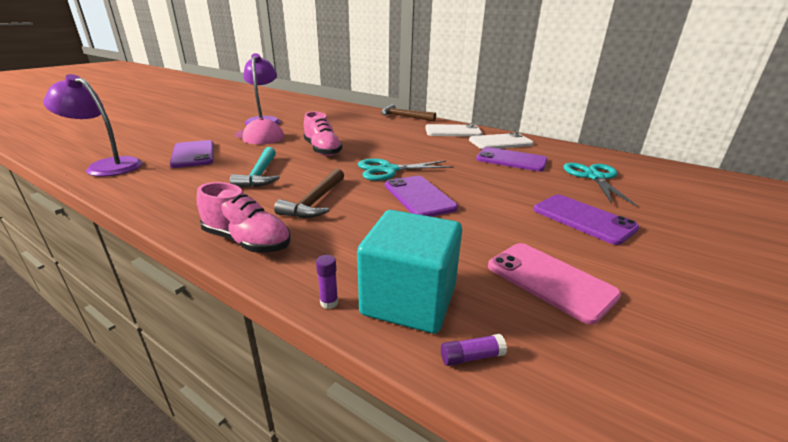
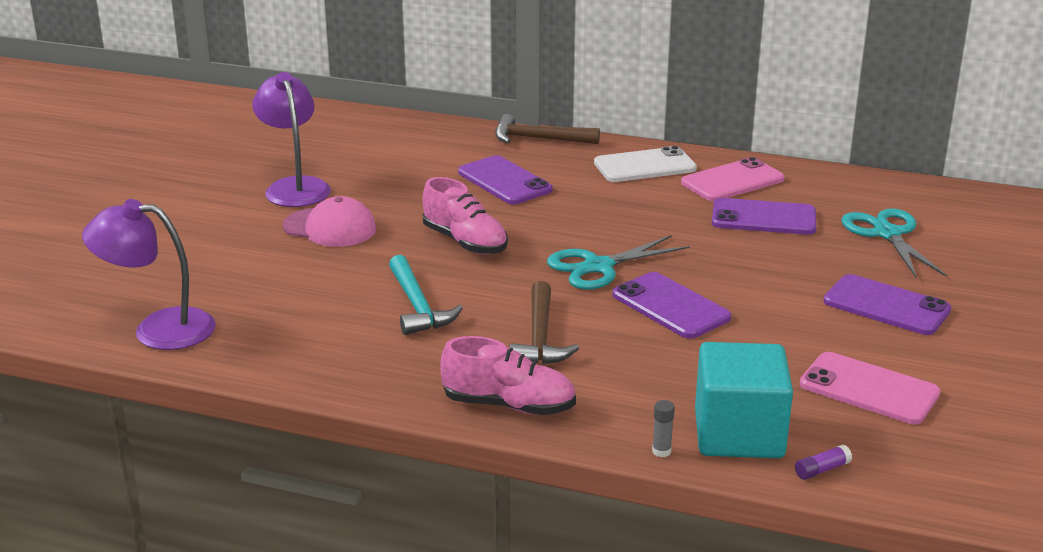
camera: 15 degrees left, 0 degrees up
purple phone [170,140,214,168] -> purple phone moved to [458,155,553,204]
purple glue stick [316,255,338,309] -> grey glue stick [652,400,675,457]
white phone [469,132,534,149] -> pink phone [681,157,785,201]

